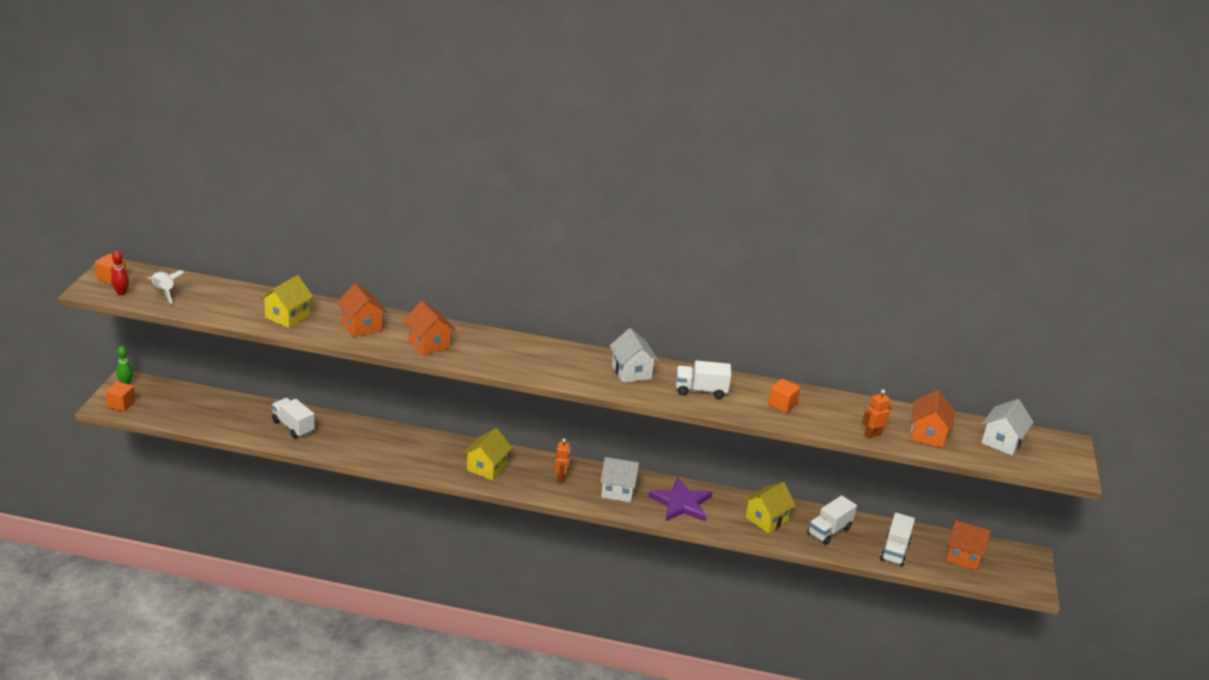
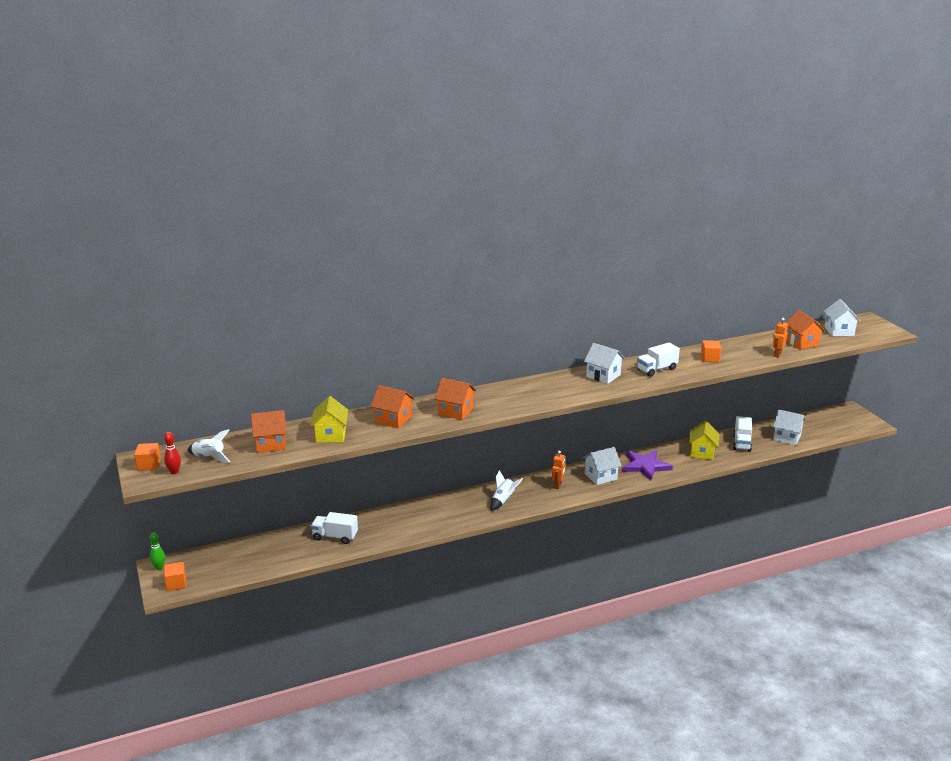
camera: 30 degrees left, 5 degrees down
yellow house [463,428,512,480] -> white rocket [490,470,523,511]
orange robot [554,438,570,484] -> orange robot turned 45 degrees clockwise [552,451,565,489]
white truck [880,513,915,567] -> white house [773,409,806,445]
orange house [946,520,991,570] -> orange house moved to [251,410,287,453]

